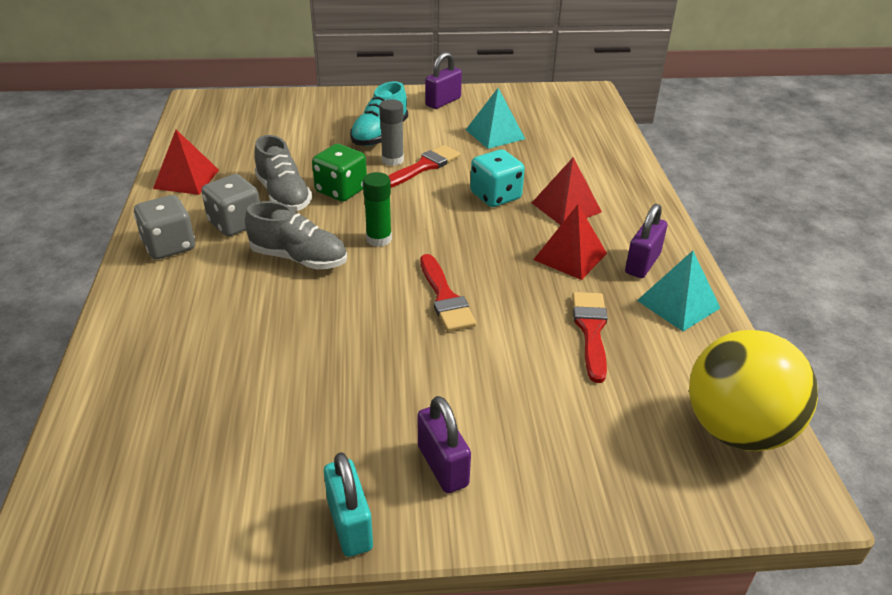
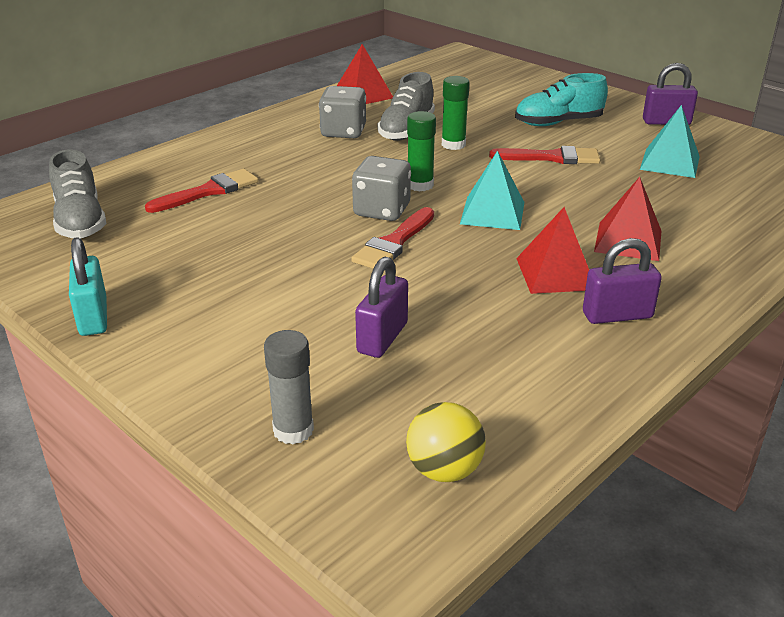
camera: 50 degrees right, 5 degrees down
grey dice [134,195,195,259] -> grey dice moved to [352,156,411,221]
grey shoe [245,201,347,270] -> grey shoe moved to [49,149,106,238]
green dice [312,144,367,202] -> green glue stick [442,76,469,150]
turquoise padlock [324,452,373,557] -> turquoise padlock turned 45 degrees counterclockwise [69,237,107,336]
grey glue stick [379,99,404,166] -> grey glue stick moved to [264,330,314,444]
purple padlock [418,396,471,493] -> purple padlock moved to [355,257,408,358]
turquoise dice [470,149,525,207] -> none
red brush [572,292,608,383] -> red brush moved to [145,169,258,213]
turquoise pyramid [637,251,720,331] -> turquoise pyramid moved to [460,151,524,230]
yellow ball [689,330,818,451] -> yellow ball [406,402,486,482], size x0.53

